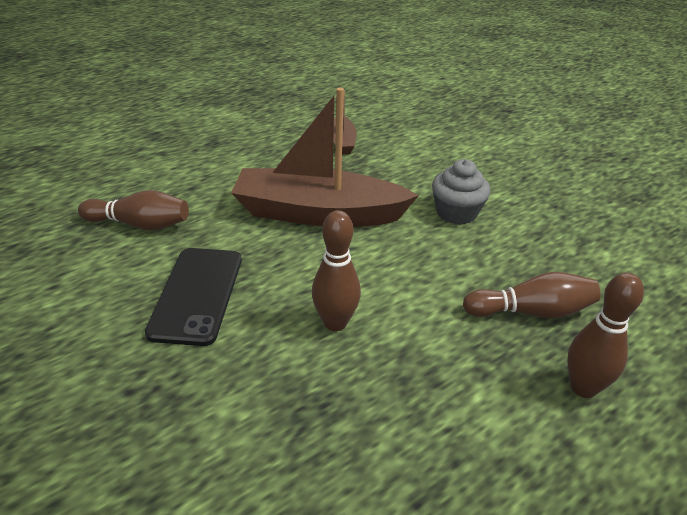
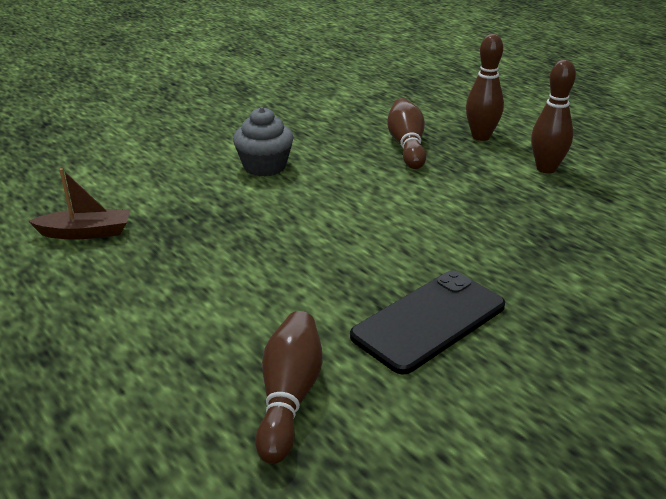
camera: 90 degrees left, 5 degrees down
black phone [145,248,242,346] -> black phone turned 45 degrees counterclockwise [350,271,505,375]
brown boat [231,88,419,227] -> none
brown bowling pin [312,210,361,331] -> brown bowling pin moved to [531,60,576,174]

